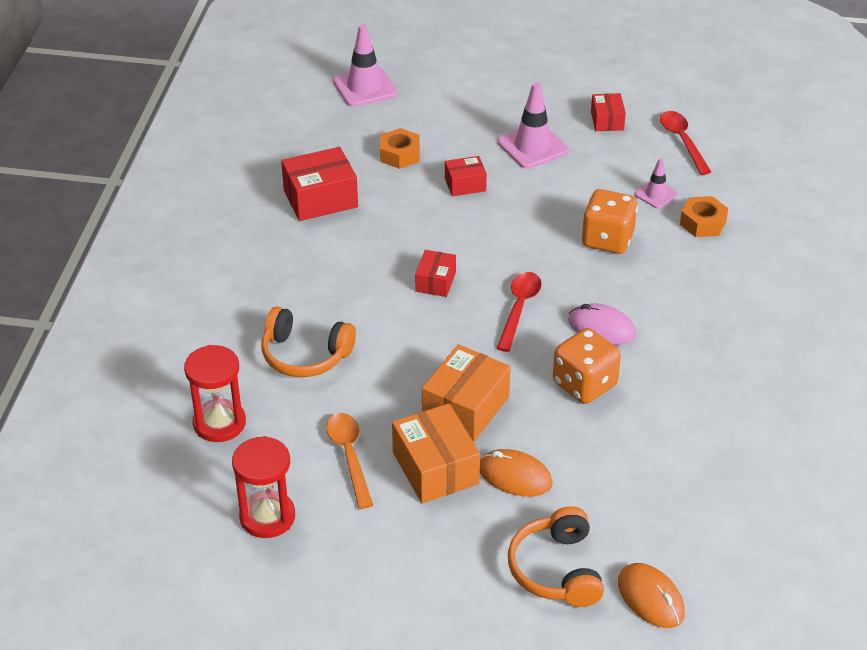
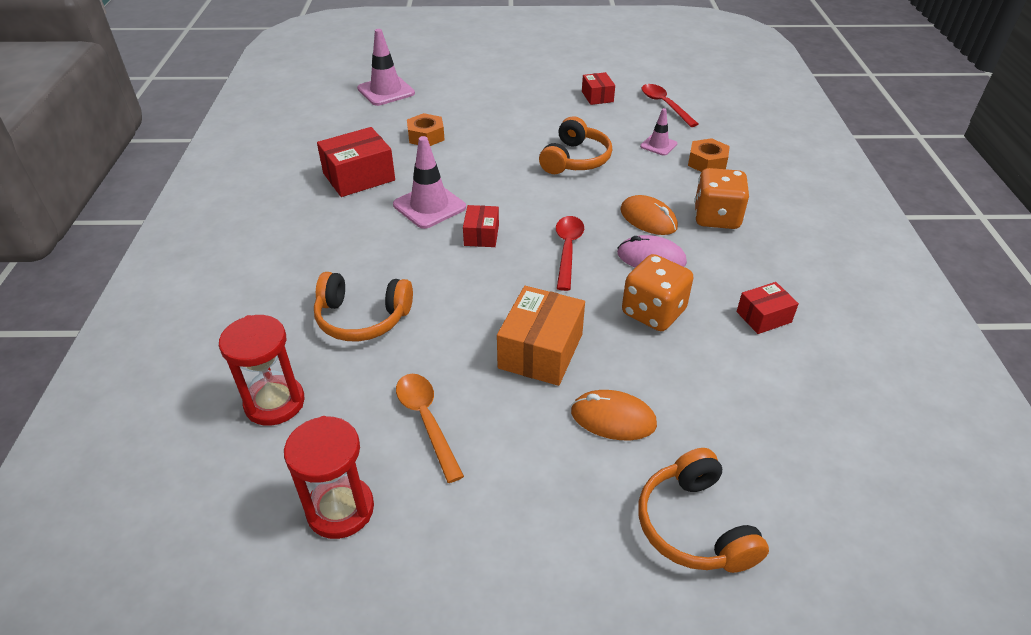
camera: 10 degrees left, 0 degrees up
orange box [392,403,480,503] -> none
red box [445,156,487,196] -> red box moved to [737,282,799,334]
pink traffic cone [498,83,569,169] -> pink traffic cone moved to [393,136,466,229]
orange dice [581,189,638,254] -> orange dice moved to [694,168,749,229]
orange mouse [618,563,685,628] -> orange mouse moved to [620,195,678,235]
none -> orange headphones [539,116,612,174]

